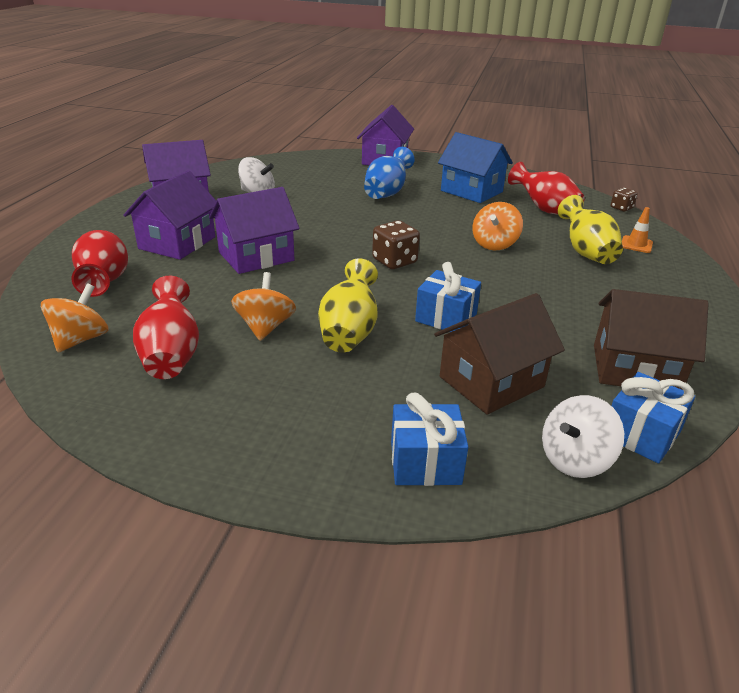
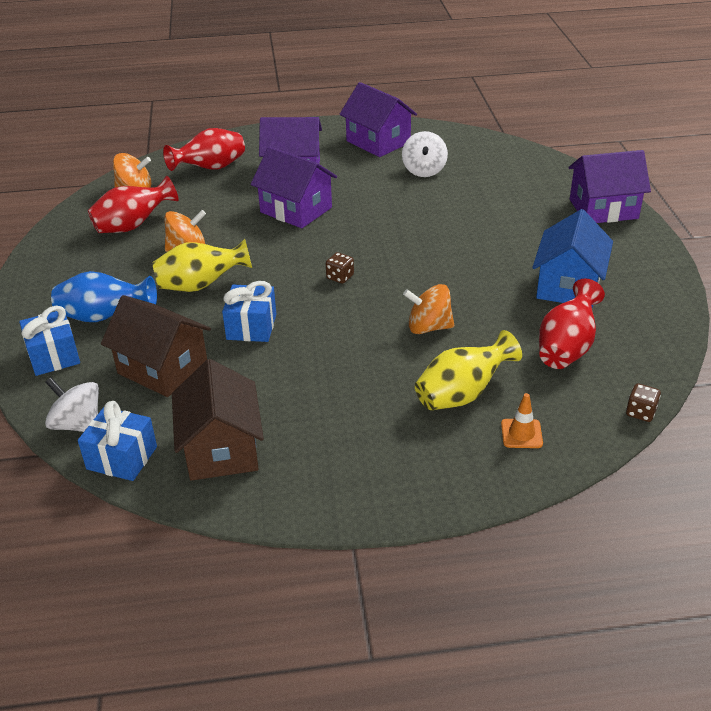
camera: 70 degrees right, 5 degrees up
blue vase [364,147,415,199] -> blue vase moved to [51,271,157,322]
brown dice [372,220,420,269] -> brown dice [326,252,354,284], size x0.61

